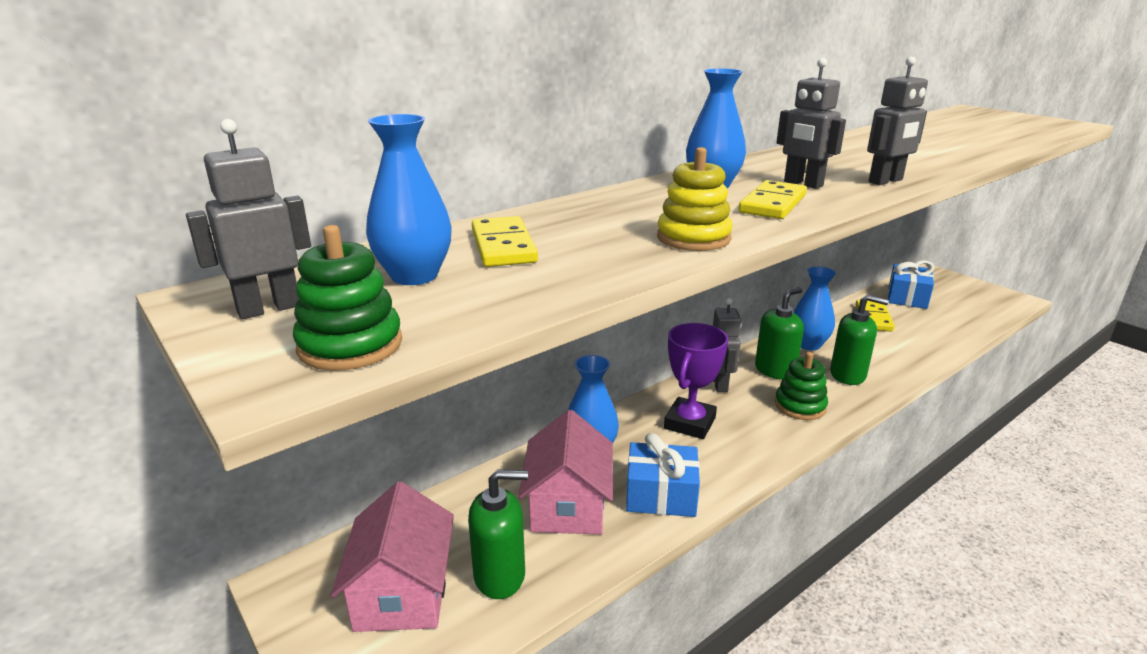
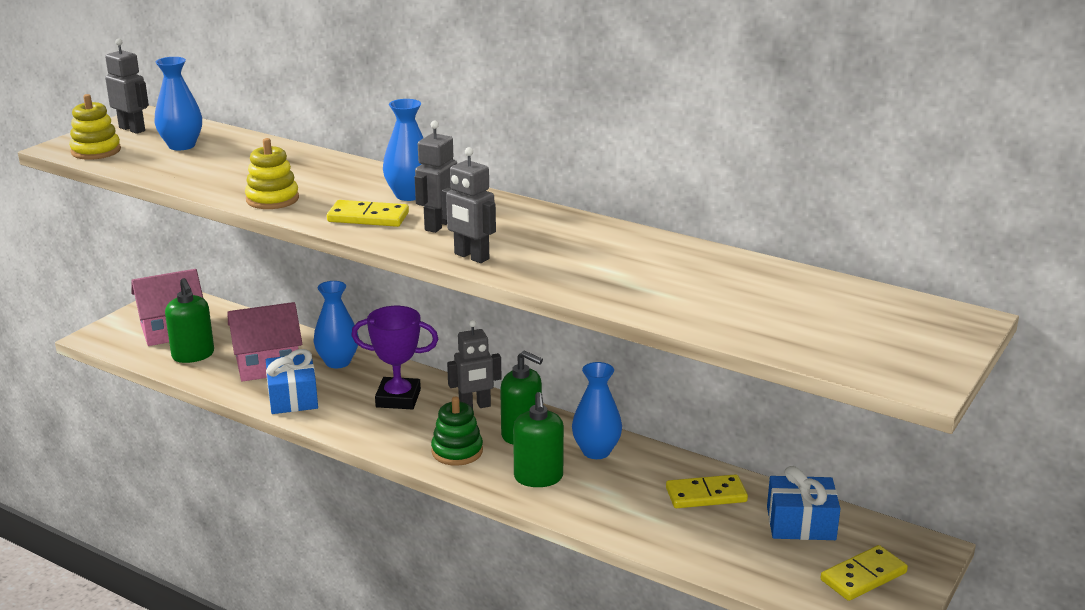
camera: 70 degrees right, 0 degrees up
green stacking toy [293,225,402,371] -> yellow stacking toy [69,94,121,160]
yellow domino [472,216,538,267] -> yellow domino moved to [821,545,908,601]

